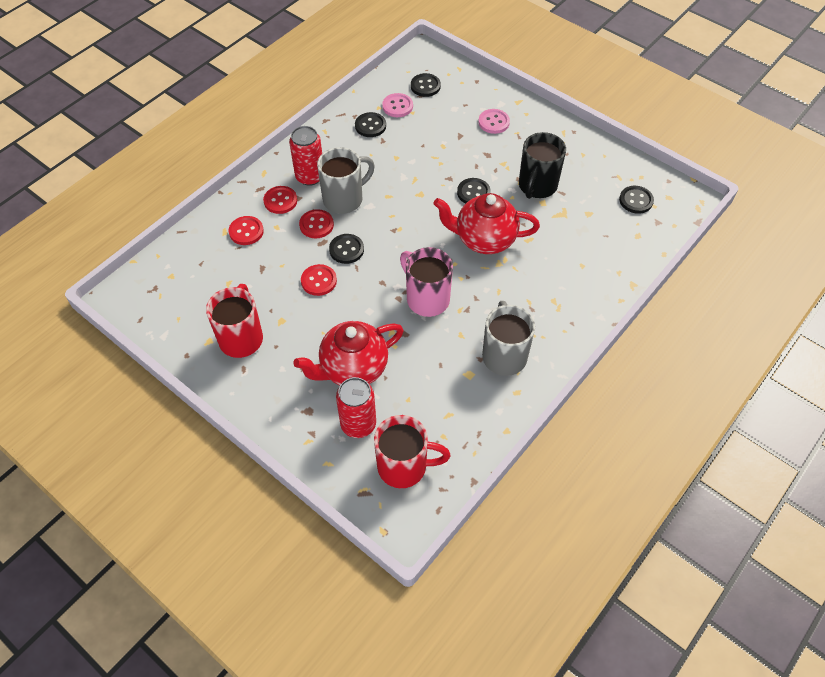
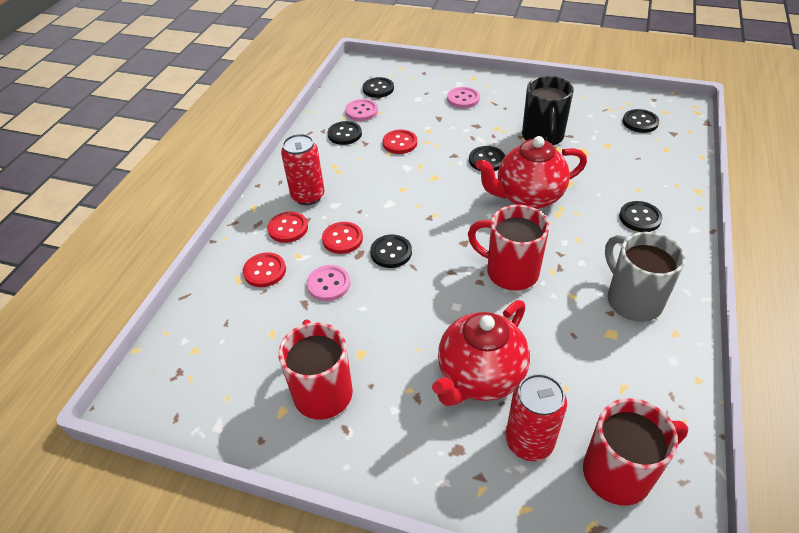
camera: 20 degrees left, 10 degrees down
red button [301,264,337,296] -> red button moved to [383,130,417,154]
grey mug [317,147,375,214] -> none
pink mug [400,247,453,317] -> red mug [468,205,549,291]
none -> pink button [307,265,350,301]
none -> black button [619,201,663,232]

